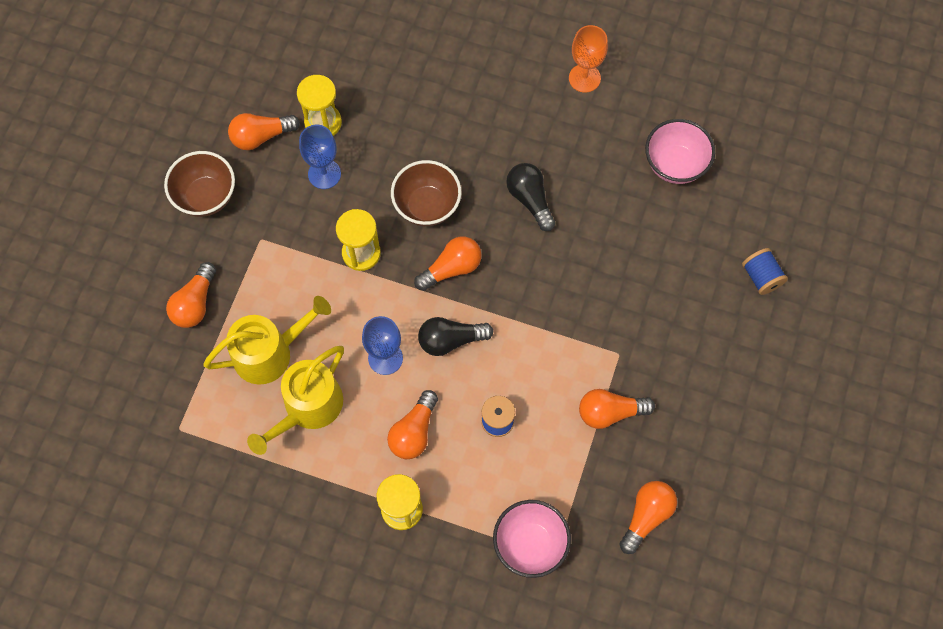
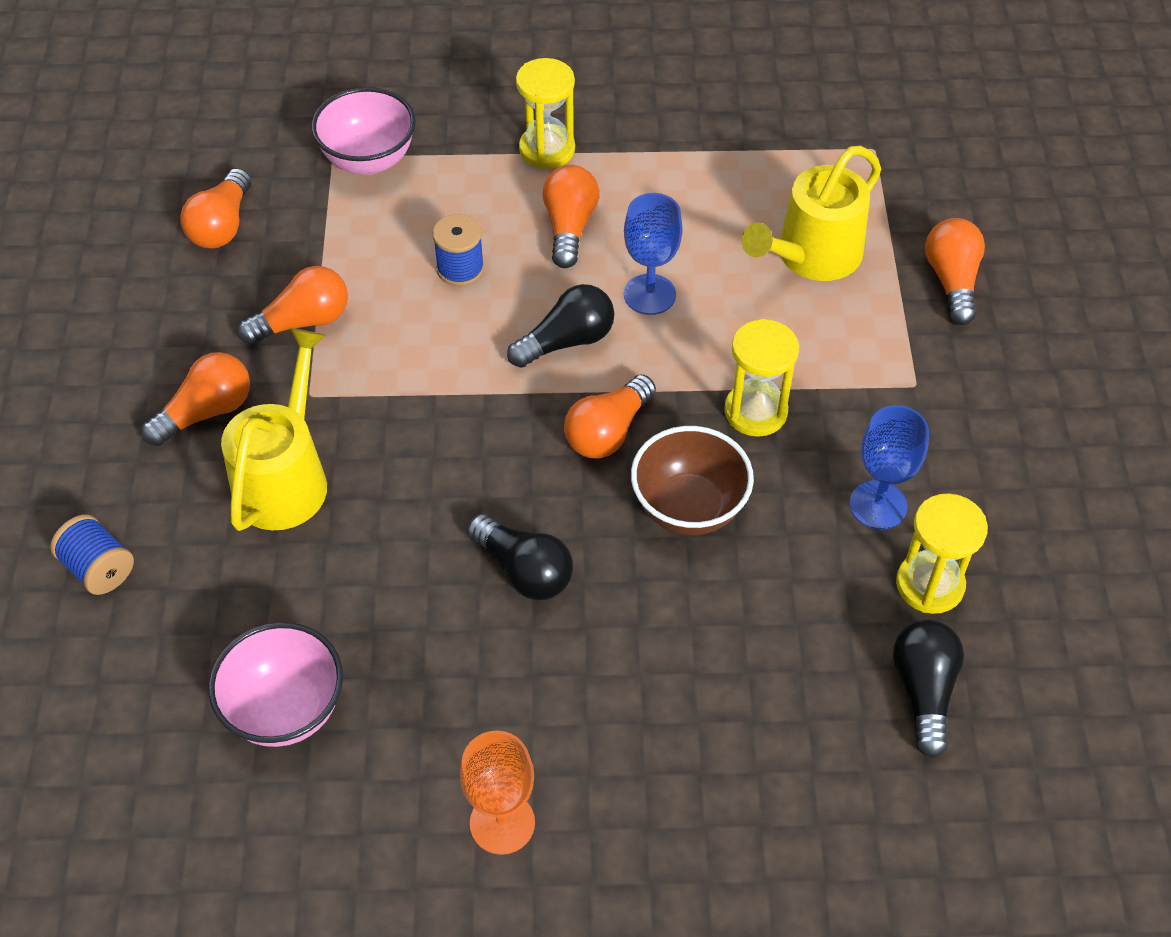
camera: 160 degrees right, 15 degrees down
brown bowl [164,151,235,217] -> none
orange light bulb [228,113,300,150] -> orange light bulb moved to [142,352,250,446]
yellow watering can [247,346,344,455] -> yellow watering can moved to [221,328,327,531]
none -> black light bulb [893,620,964,758]

